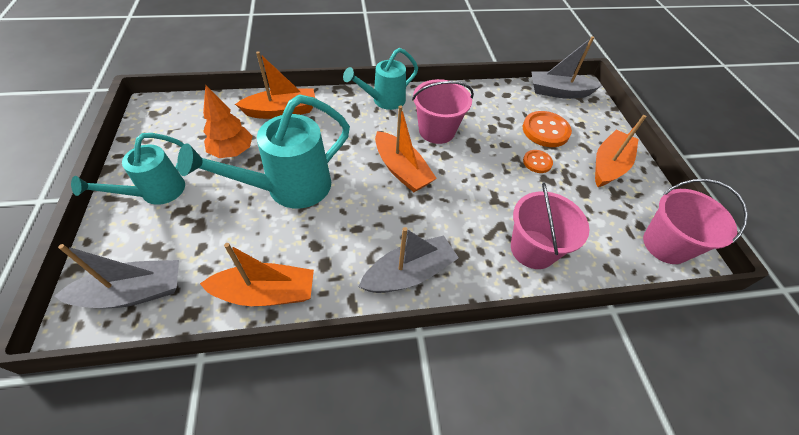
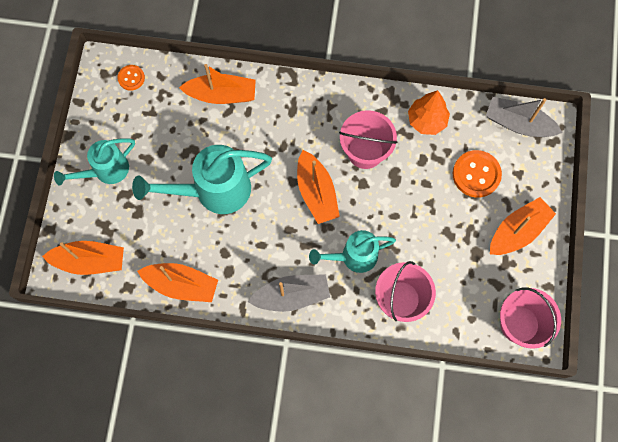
camera: 20 degrees right, 20 degrees up
grey boat [54,244,179,308] -> orange boat [42,241,124,275]
orange tree [203,85,253,158] -> orange tree moved to [408,90,450,135]
turquoise watering can [343,48,418,110] -> turquoise watering can moved to [309,230,396,273]
orange button [523,150,553,173] -> orange button moved to [117,65,145,91]

